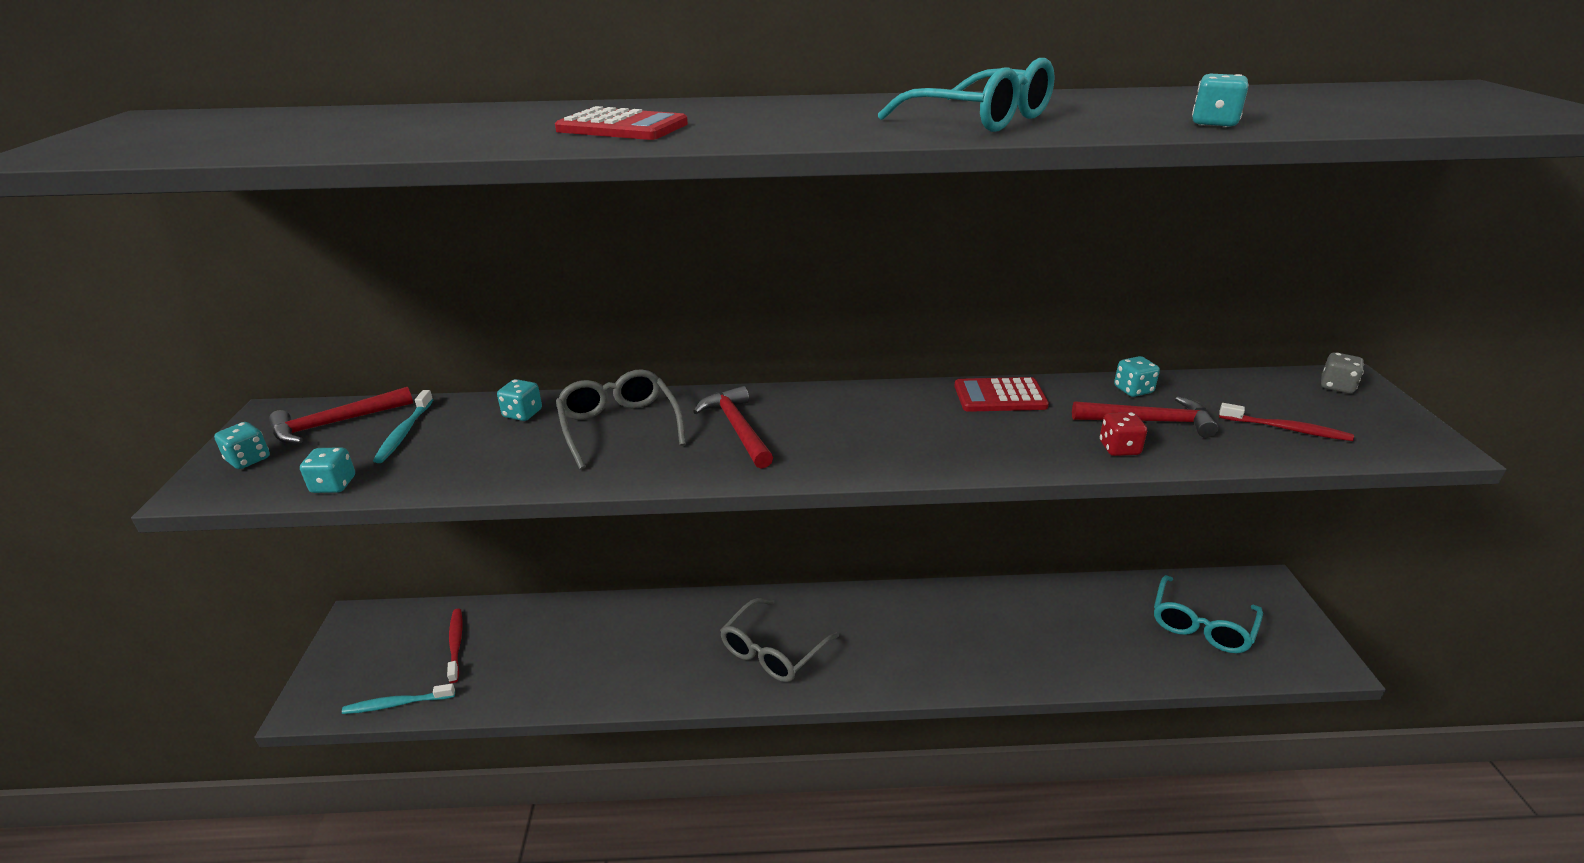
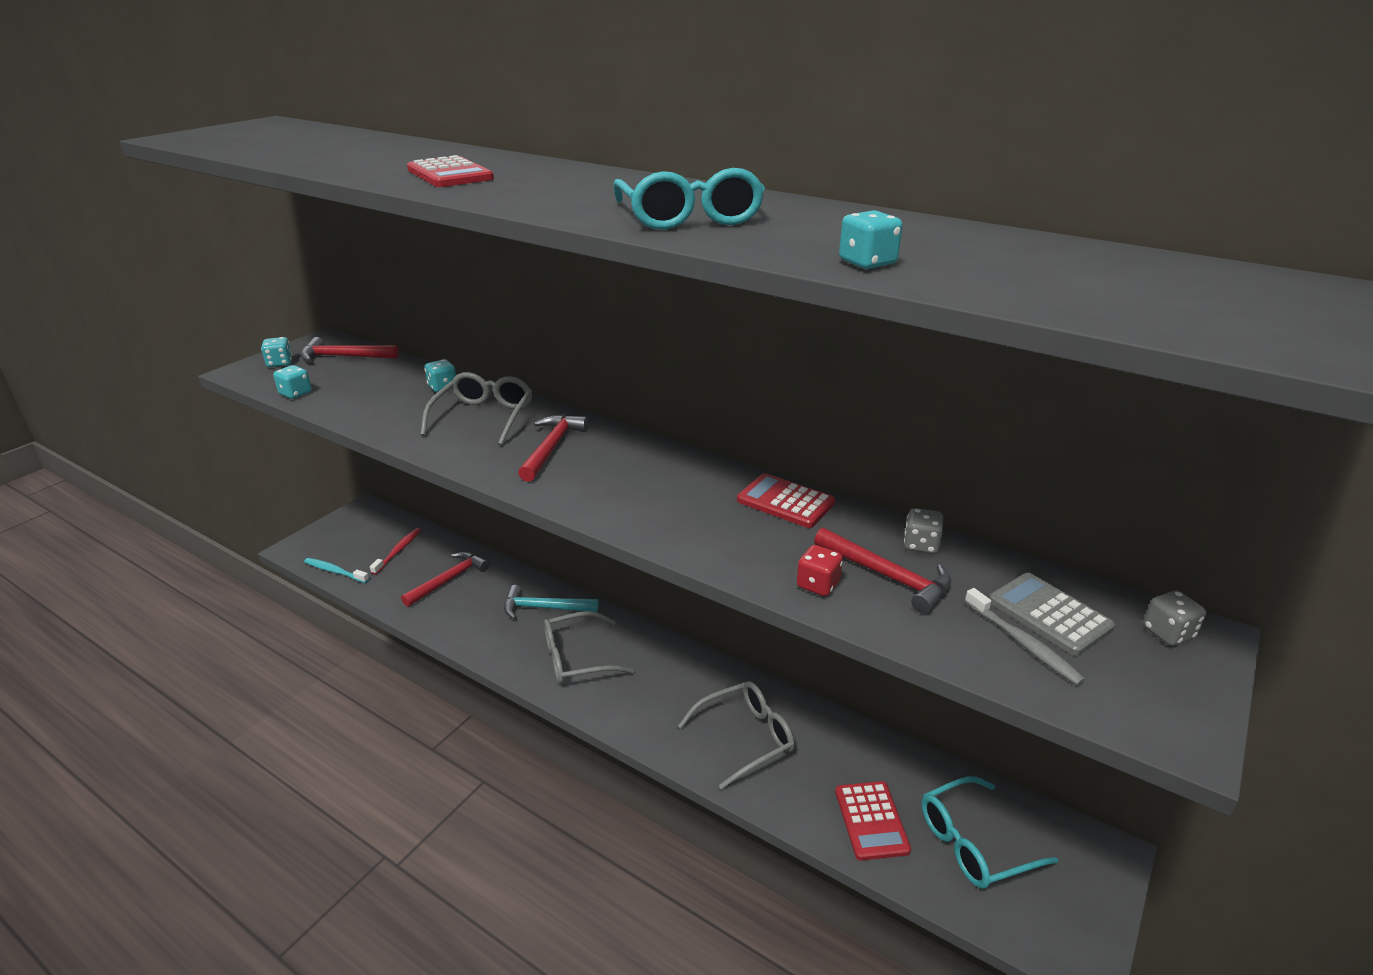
camera: 35 degrees right, 0 degrees up
turquoise toothbrush [373,390,433,463] -> none
turquoise dice [1114,356,1160,397] -> grey dice [904,508,943,554]
red toothbrush [1219,403,1354,441] -> grey toothbrush [965,588,1085,685]
none -> red hammer [401,552,489,607]
none -> turquoise hammer [504,585,598,619]
none -> grey glasses [678,681,795,790]
none -> red calculator [835,781,911,860]
none -> grey calculator [989,573,1115,656]

